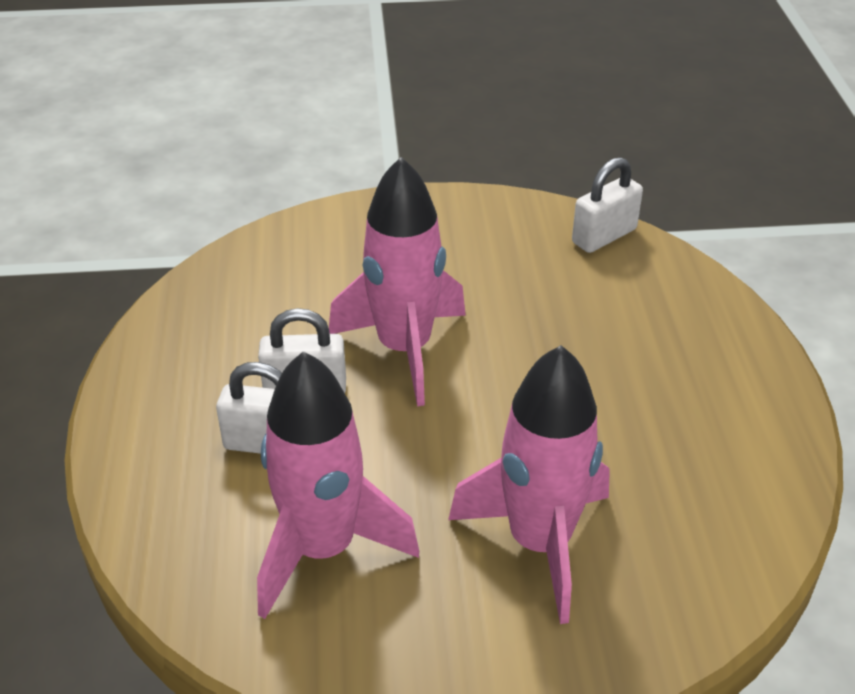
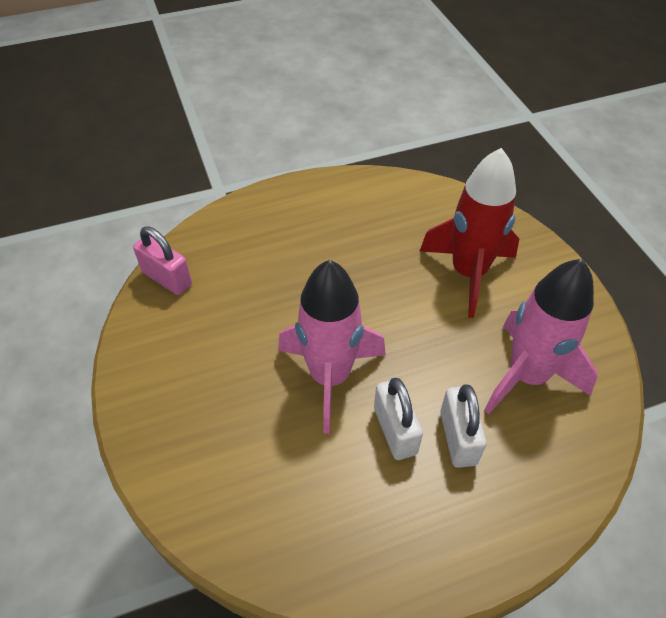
camera: 105 degrees left, 10 degrees up
pink rocket [448,345,610,624] -> red rocket [420,148,519,318]
white padlock [572,157,643,253] -> pink padlock [133,226,192,295]

